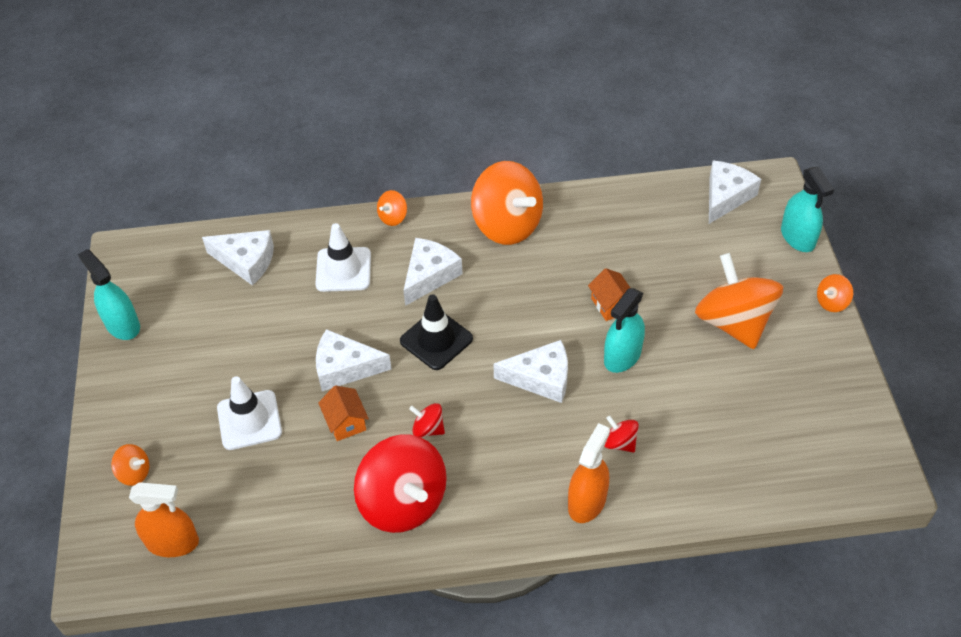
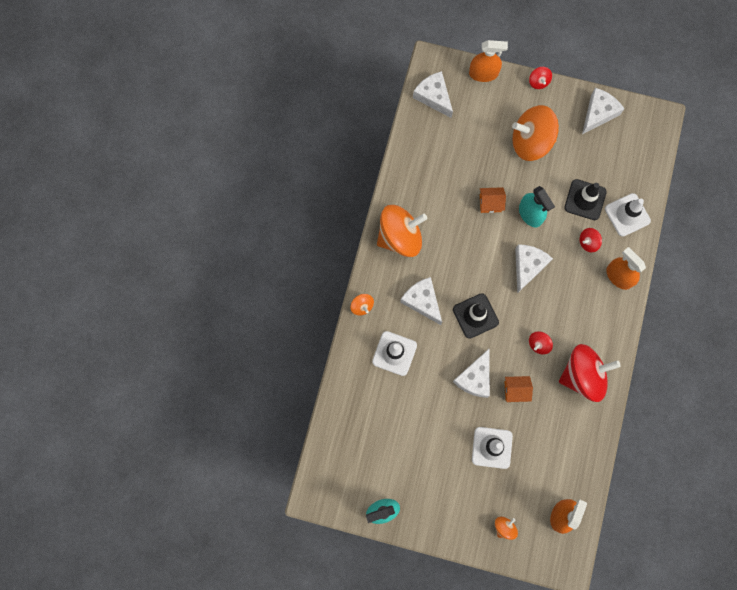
camera: 70 degrees left, 25 degrees up
white cheese [202,230,274,286] -> white cheese moved to [582,88,625,134]
turquoise spray bottle [781,167,834,252] -> orange spray bottle [469,40,508,82]
orange spinning top [817,274,853,312] -> red spinning top [529,67,552,89]
none -> black traffic cone [564,179,607,220]
none -> white traffic cone [605,193,651,237]

